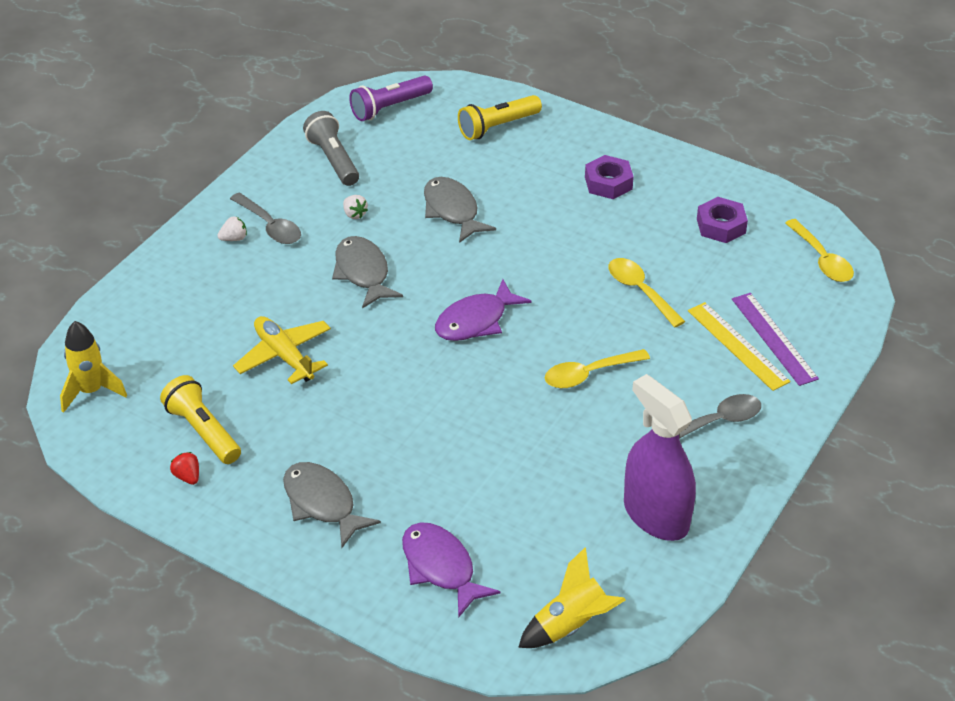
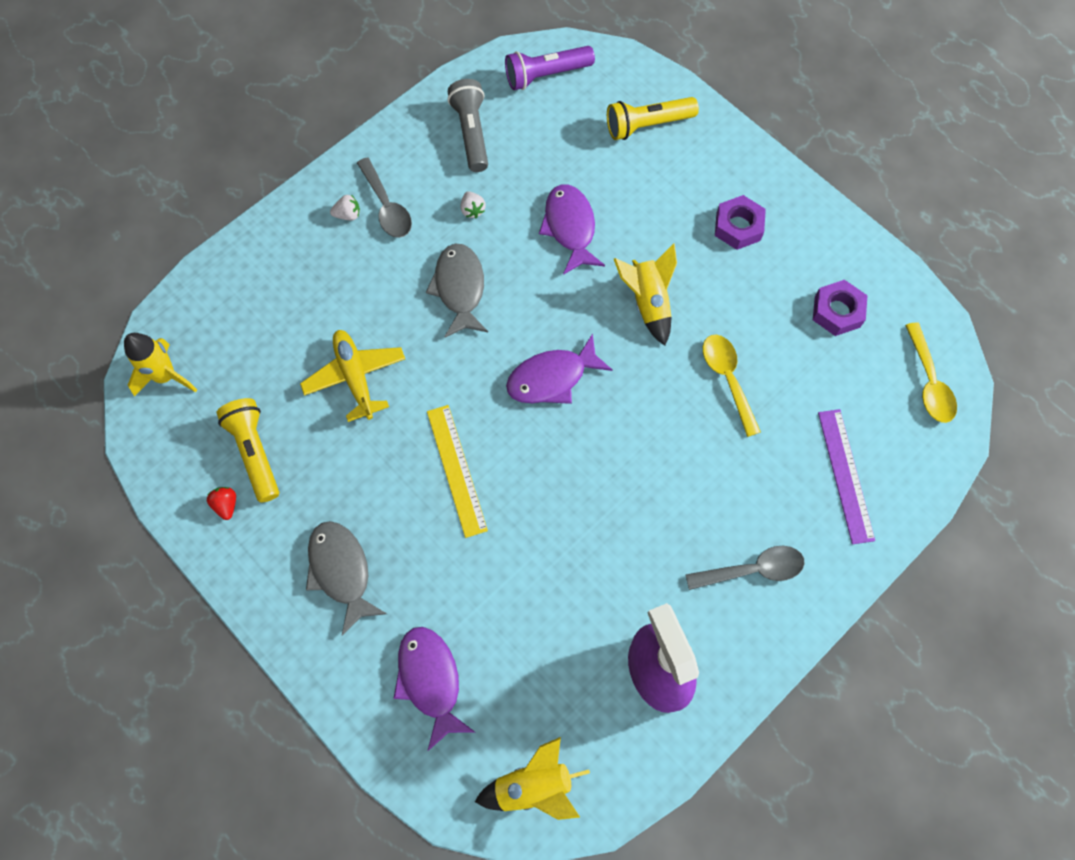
camera: 15 degrees right, 25 degrees up
grey fish [424,177,496,243] -> purple fish [539,184,605,275]
yellow spoon [545,349,650,388] -> none
yellow ruler [688,302,790,391] -> yellow ruler moved to [427,405,488,538]
none -> yellow rocket [614,243,677,346]

